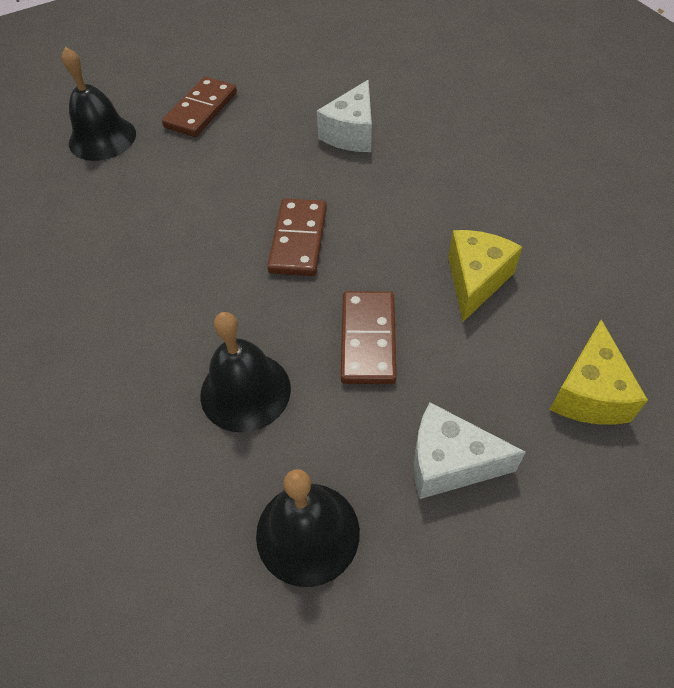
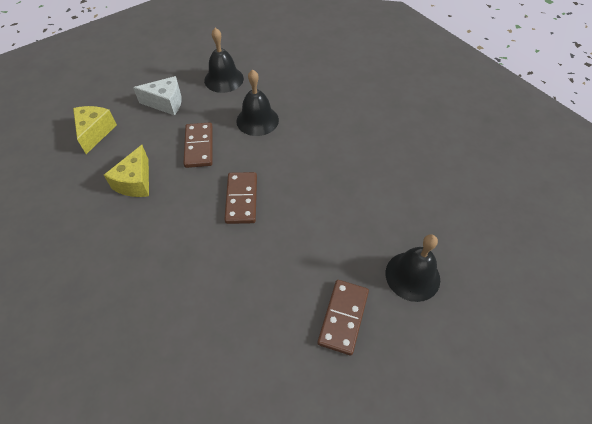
camera: 170 degrees right, 0 degrees up
white cheese [317,80,372,152] -> none

